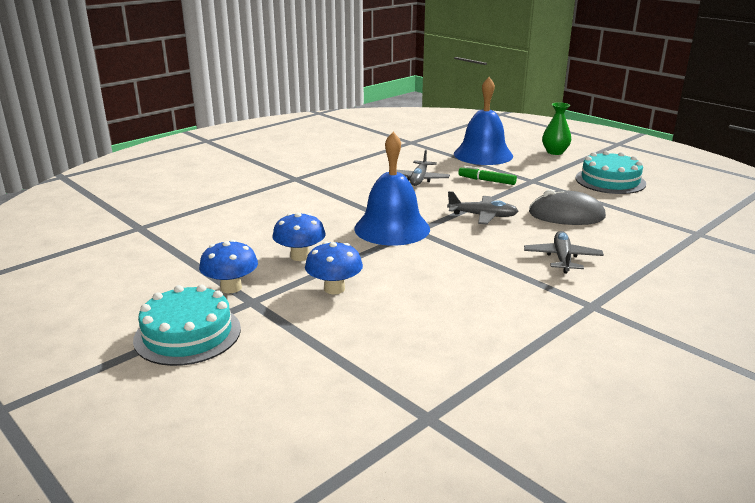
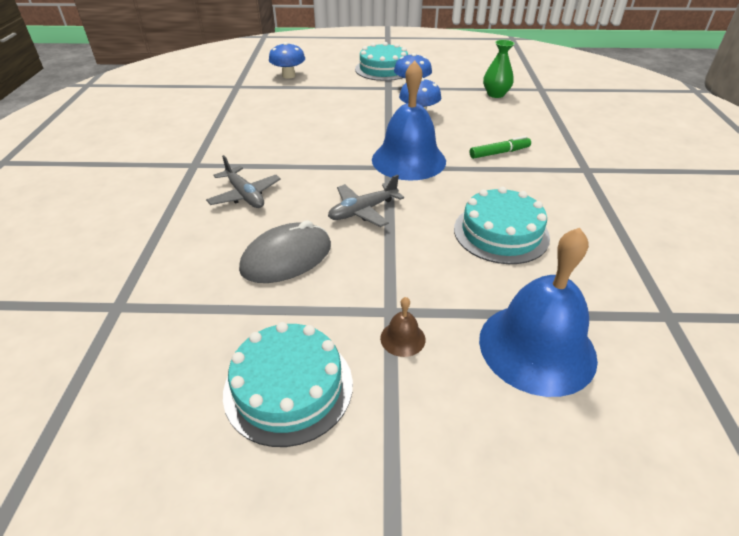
camera: 135 degrees right, 15 degrees up
blue mushroom [305,242,363,294] -> blue mushroom moved to [269,42,305,79]
grey plane [397,149,450,186] -> turquoise cake [454,187,550,264]
green marker [458,166,517,185] -> green marker moved to [470,136,531,159]
green vase [542,102,571,155] -> green vase moved to [483,40,515,98]
none -> brown bell [380,297,425,357]

